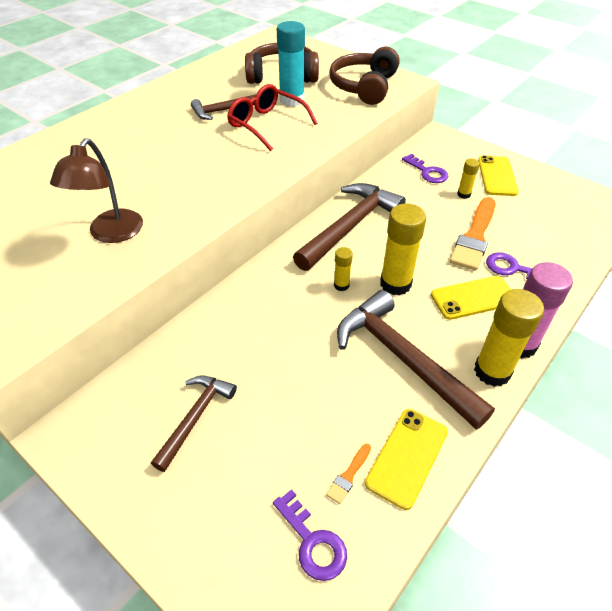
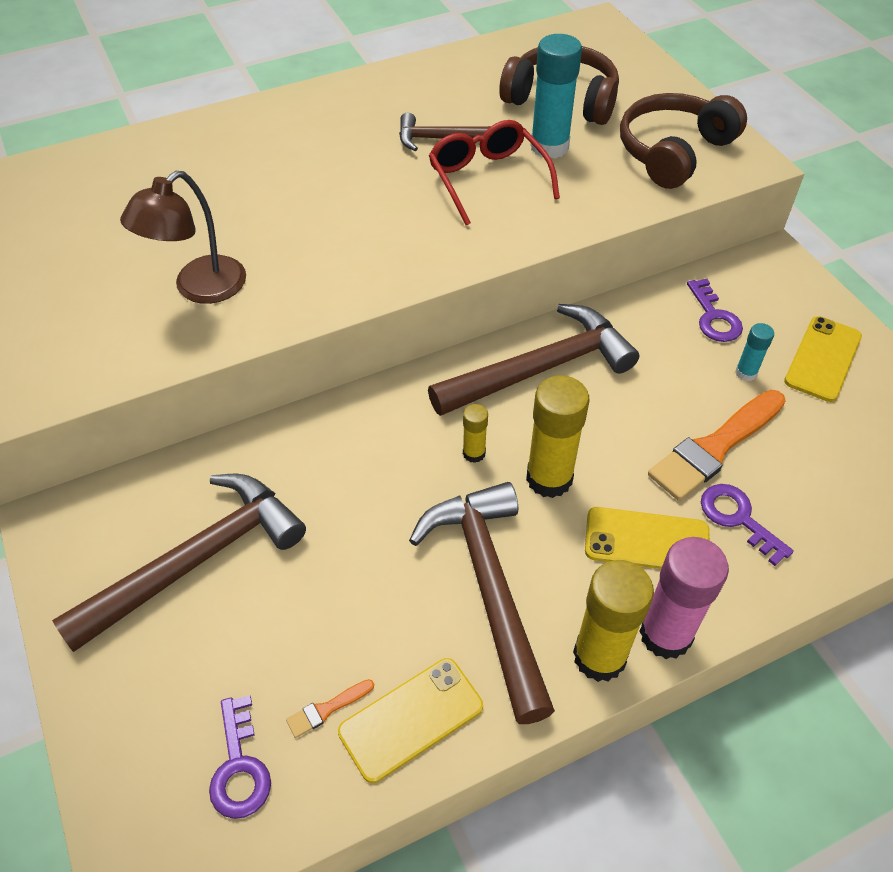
camera: 25 degrees right, 5 degrees up
brown hammer [151,376,237,472] -> brown hammer [52,474,306,652], size x1.74
yellow glue stick [457,159,480,199] -> turquoise glue stick [735,323,774,381]

